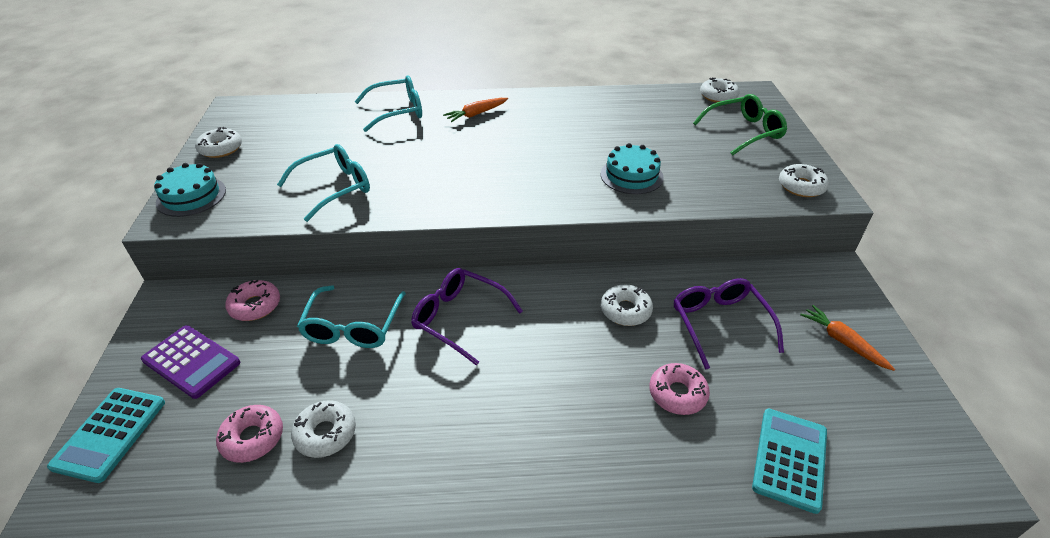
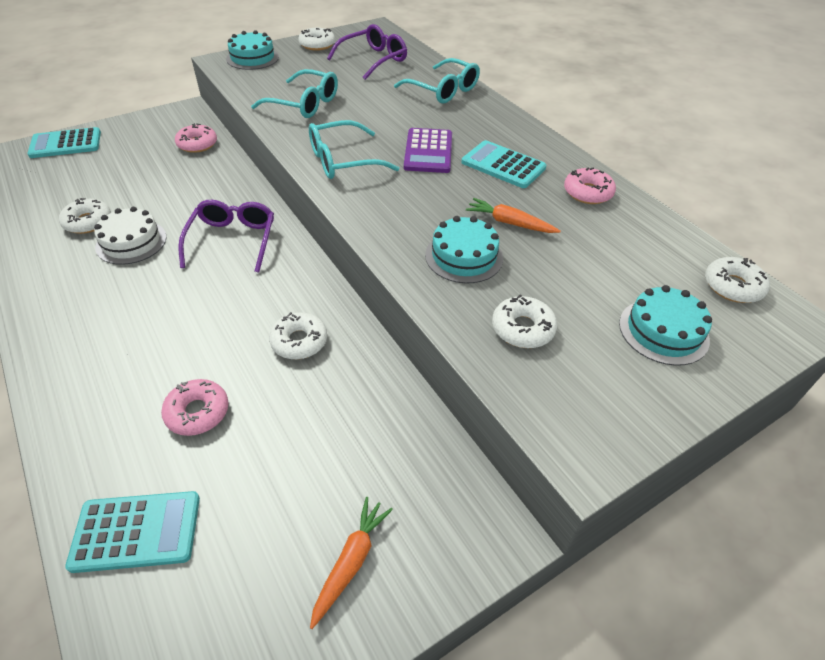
camera: 60 degrees right, 5 degrees up
purple calculator [141,325,240,399] -> purple calculator moved to [404,128,452,173]
pink donut [216,405,283,463] -> pink donut moved to [564,167,616,204]
turquoise glasses [297,285,406,348] -> turquoise glasses moved to [309,120,399,179]
orange carrot [443,98,508,122] -> orange carrot moved to [466,198,561,233]
purple glasses [674,278,784,370] -> purple glasses moved to [327,24,407,80]
green glasses [693,94,787,156] -> turquoise cake [619,285,712,366]
white donut [779,164,829,197] -> white donut moved to [492,295,557,348]
none -> white cake [94,207,167,265]
none -> turquoise calculator [461,140,546,188]

